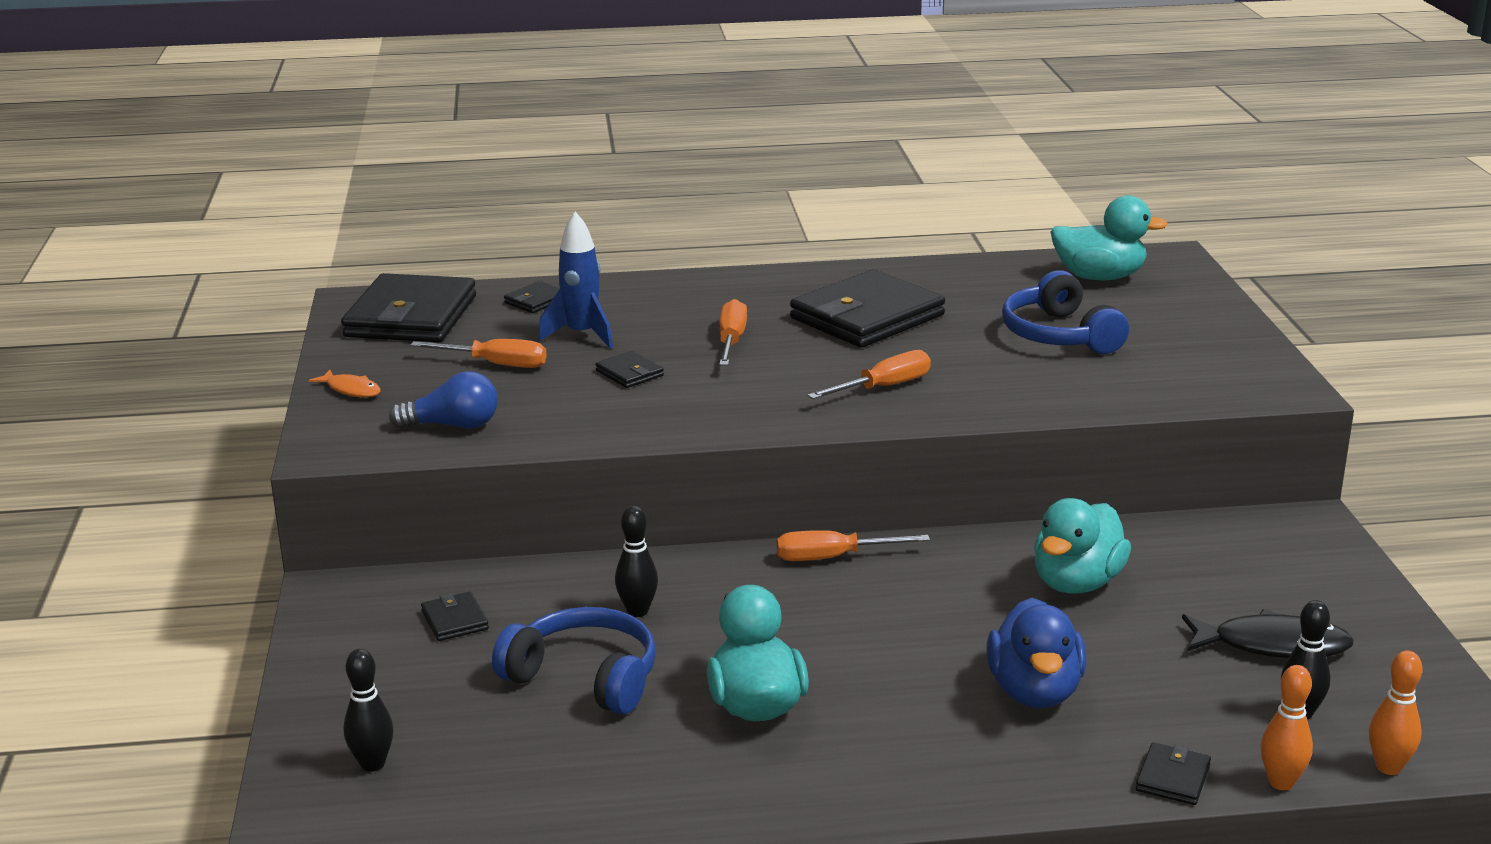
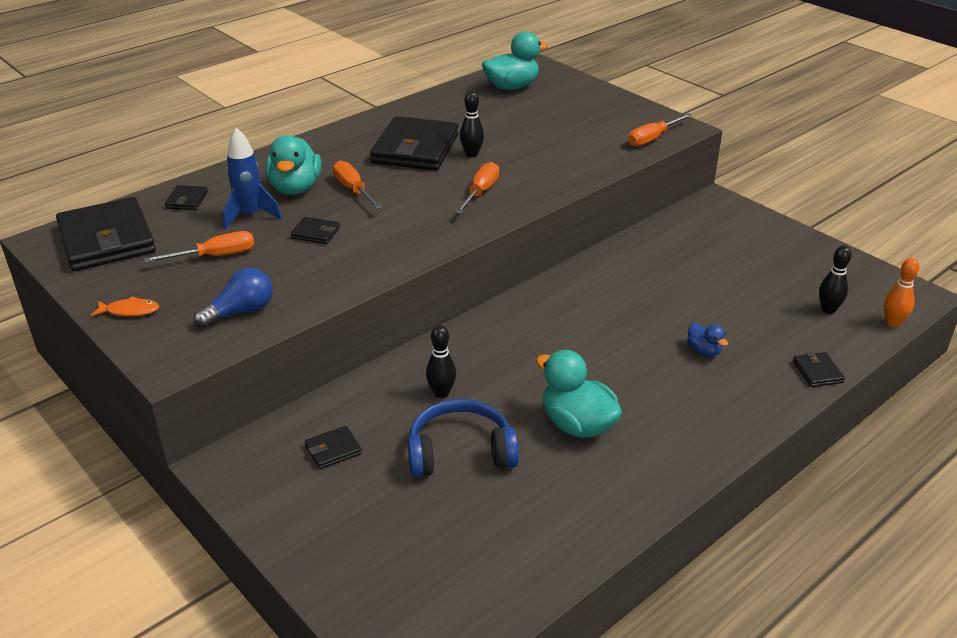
camera: 35 degrees left, 10 degrees up
black bowling pin [344,649,393,772] -> black bowling pin moved to [460,91,484,157]
black wallet [421,592,489,641] -> black wallet turned 60 degrees counterclockwise [305,426,362,469]
orange screwdriver [777,530,930,561] -> orange screwdriver moved to [628,113,692,147]
blue duck [987,597,1087,708] -> blue duck [687,323,728,357], size x0.51
blue headphones [1002,270,1129,354] -> none
turquoise duck [1034,498,1131,594] -> turquoise duck moved to [265,135,322,195]
black fish [1182,609,1354,658] -> none
orange bowling pin [1261,665,1313,790] -> none

